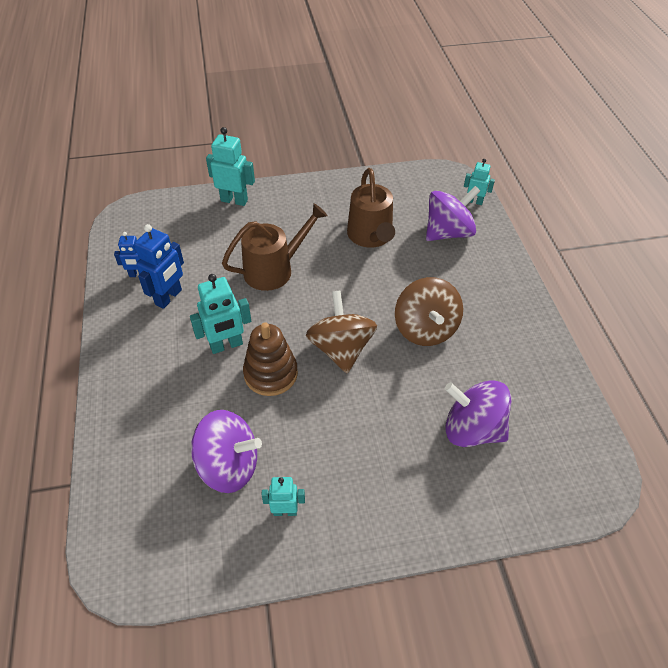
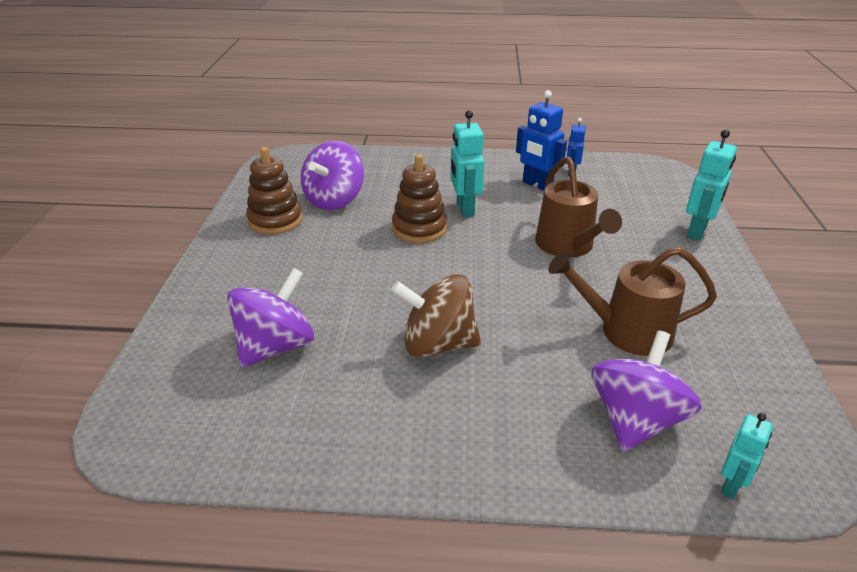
camera: 105 degrees right, 15 degrees down
turquoise robot [262,477,305,516] -> brown stacking toy [246,147,303,234]
brown spinning top [306,291,377,373] -> none
purple spinning top [426,186,480,241] -> purple spinning top turned 135 degrees counterclockwise [591,331,702,452]

